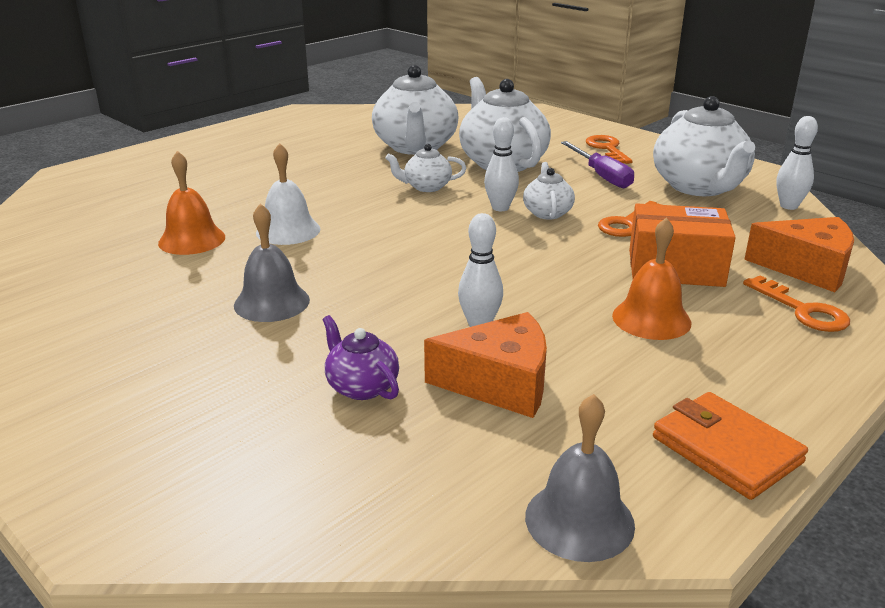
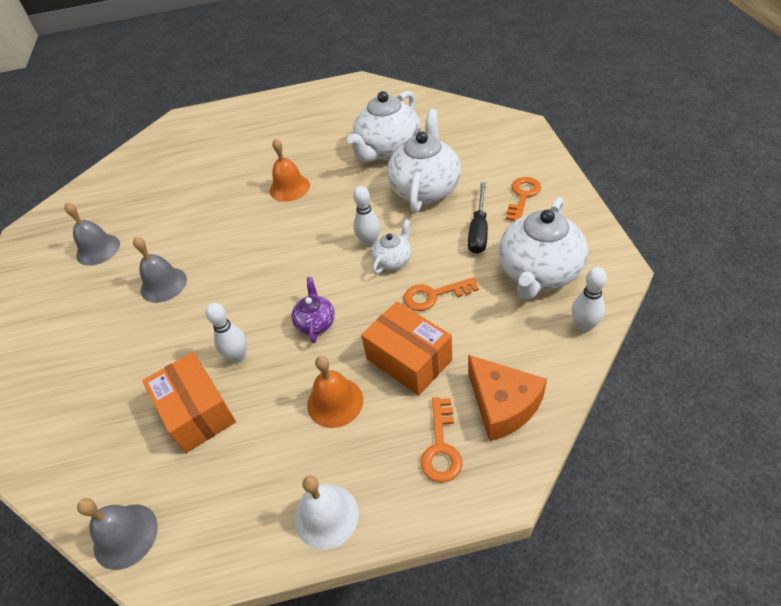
camera: 40 degrees right, 20 degrees up
orange bell [158,151,225,255] -> orange bell moved to [270,138,310,202]
white bell [256,143,321,245] -> white bell moved to [295,476,359,550]
purple teapot [323,315,399,400] -> purple teapot moved to [291,277,335,343]
white teapot [385,144,466,192] -> none
orange cheese [424,312,547,418] -> orange box [142,352,236,453]
purple screwdriver [561,141,634,188] -> black screwdriver [468,182,488,254]
orange wallet [653,392,808,500] -> none
none -> grey bell [64,202,120,266]

